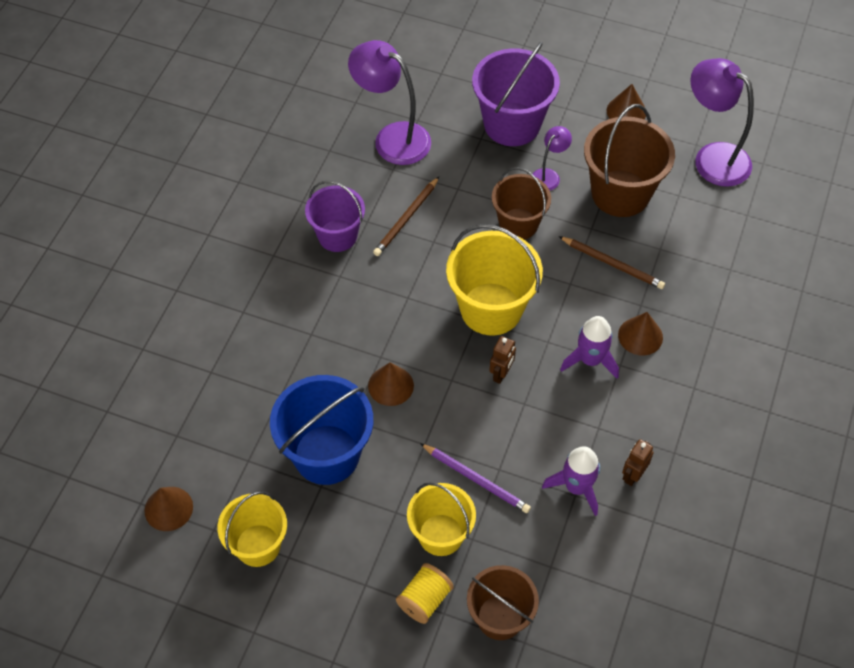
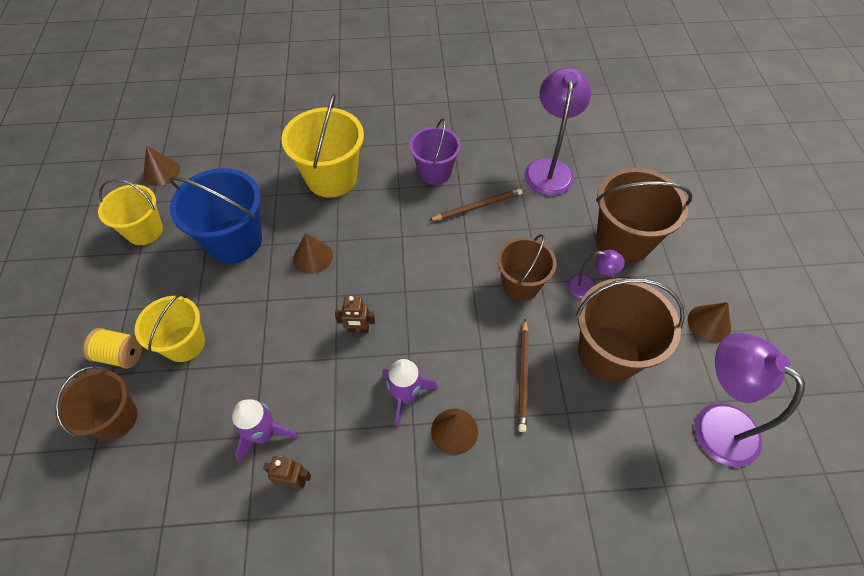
camera: 65 degrees right, 0 degrees up
brown pencil [373,177,439,256] -> brown pencil turned 150 degrees clockwise [429,188,522,221]
purple pencil [420,443,531,513] -> none
yellow bucket [446,224,543,336] -> yellow bucket moved to [281,93,364,198]
purple bucket [472,42,560,146] -> brown bucket [596,168,692,263]
purple lamp [690,58,754,187] -> purple lamp turned 60 degrees counterclockwise [695,332,805,467]

